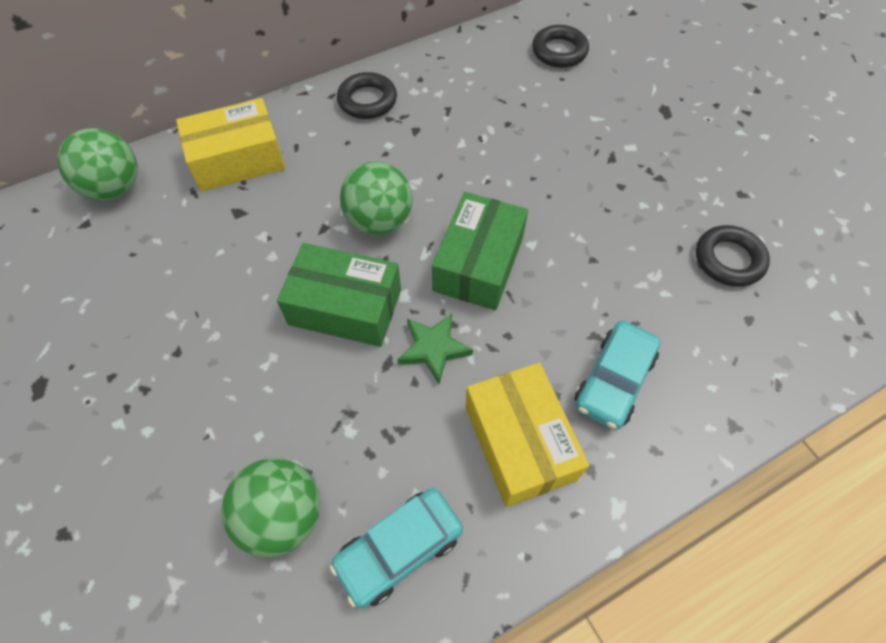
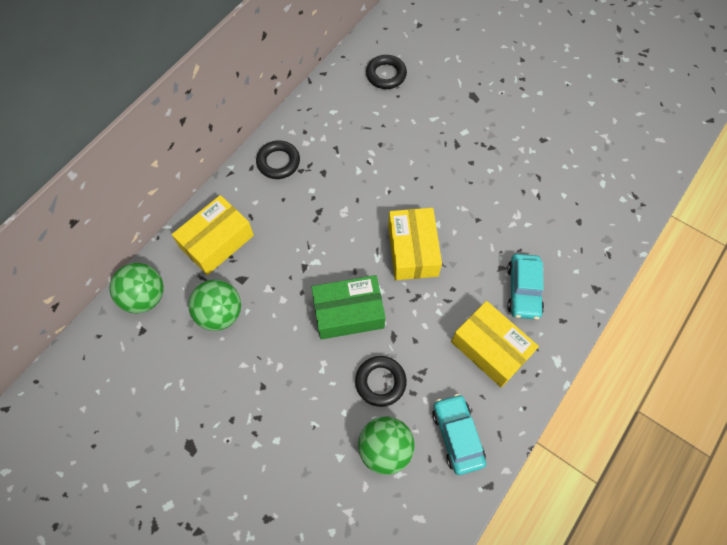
camera: 25 degrees left, 5 degrees up
turquoise car [330,488,463,608] -> turquoise car turned 135 degrees clockwise [432,394,486,475]
green ball [340,161,413,235] -> green ball moved to [188,279,241,331]
green star [397,314,473,384] -> none
green box [432,192,528,310] -> yellow box [388,208,442,280]
black ring [696,225,770,287] -> black ring moved to [355,356,407,407]

